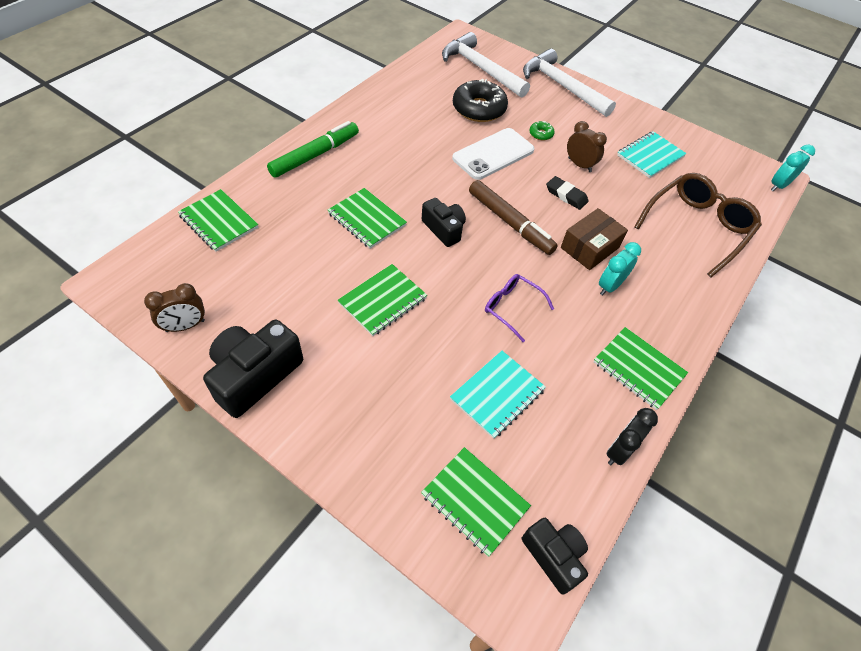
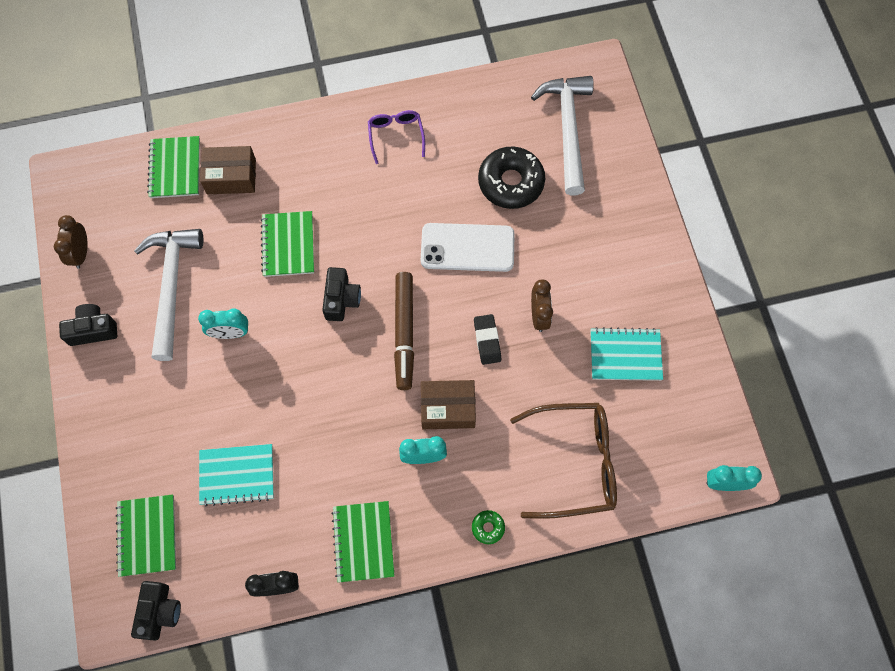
camera: 45 degrees right, 15 degrees up
brown clock [144,283,205,332] -> brown clock turned 75 degrees clockwise [54,215,88,269]
black camera [203,319,303,418] -> black camera [59,304,117,346], size x0.62
green marker [267,121,359,178] -> none
green notebook [338,264,427,336] -> turquoise clock [198,308,248,339]
purple glasses [485,274,554,342] -> purple glasses moved to [368,110,425,164]
white hammer [523,48,616,117] -> white hammer moved to [134,229,204,361]
green donut [529,121,555,141] -> green donut moved to [472,510,505,544]
none -> brown box [200,146,256,194]

